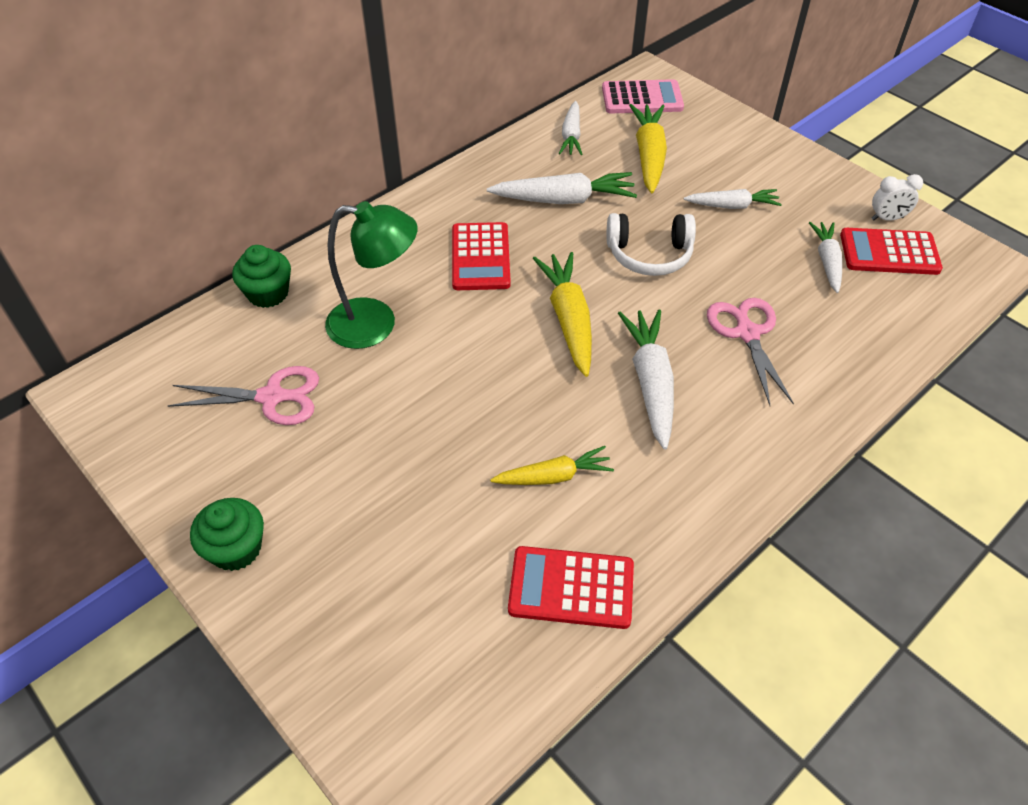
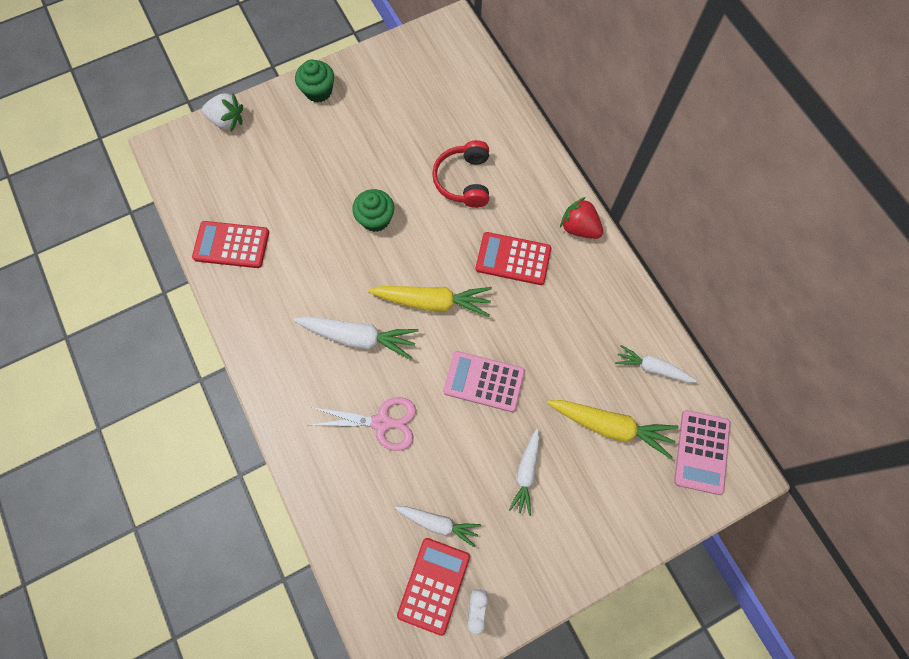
camera: 105 degrees right, 20 degrees up
pink scissors [168,366,319,425] -> none
green cupcake [232,245,291,308] -> green cupcake moved to [352,189,394,232]
green lamp [325,201,418,349] -> red headphones [432,140,489,208]
white carrot [487,172,637,204] -> none
yellow carrot [490,446,614,485] -> none
red calculator [508,546,634,629] -> red calculator turned 105 degrees counterclockwise [192,221,269,268]
white headphones [607,213,696,276] -> pink calculator [443,351,525,412]
none -> white strawberry [202,93,243,131]
none -> red strawberry [560,197,603,239]

